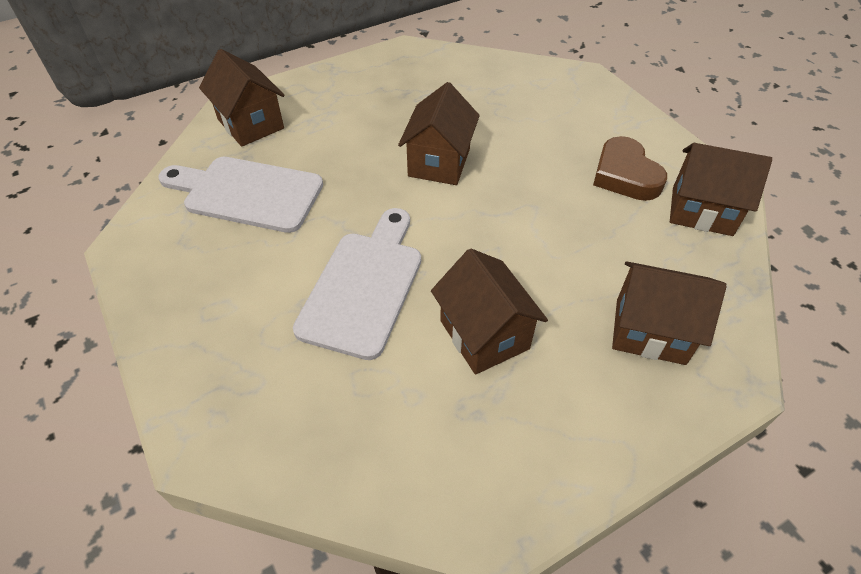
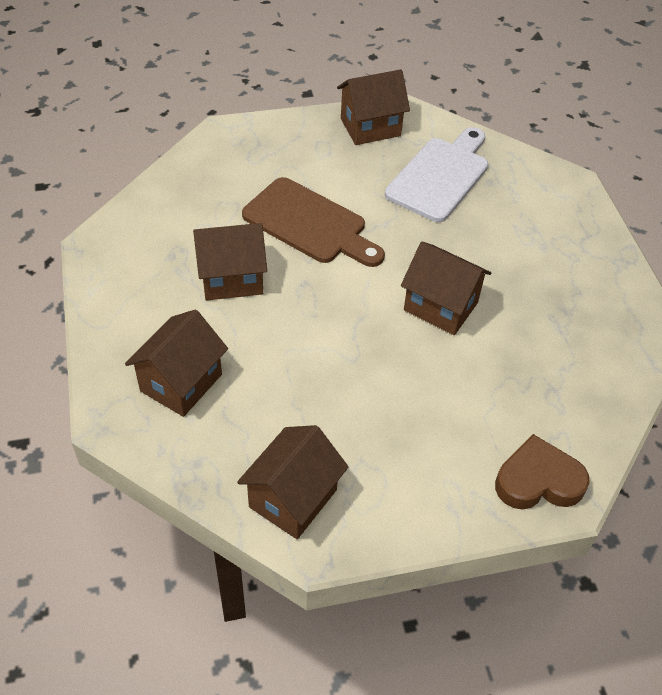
camera: 105 degrees right, 0 degrees up
brown house [199,49,285,147] -> brown house moved to [337,69,410,145]
white cutting board [293,208,421,360] -> brown cutting board [242,177,385,267]
brown heart [593,136,667,201] -> brown heart moved to [495,434,590,509]

